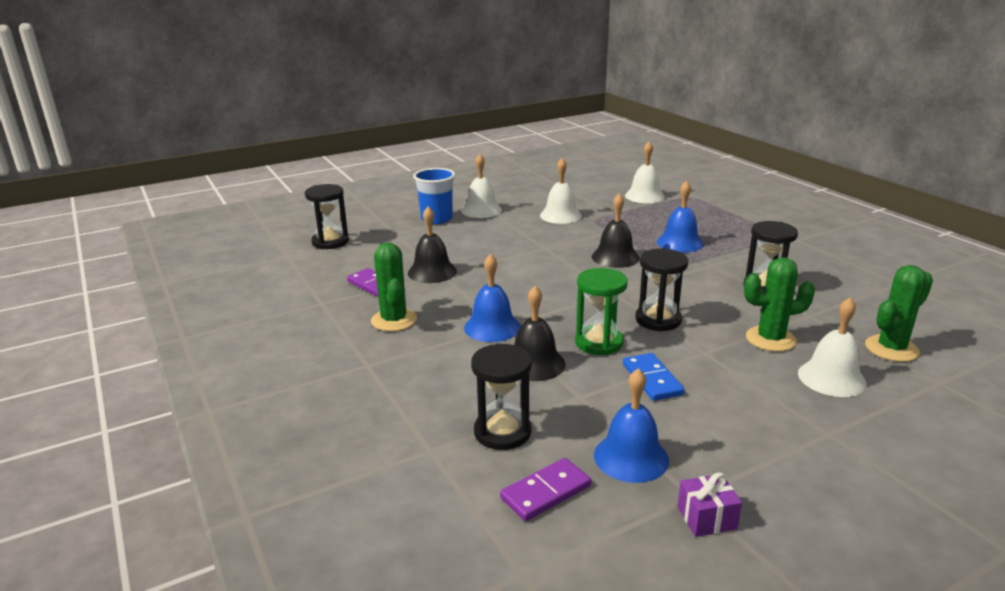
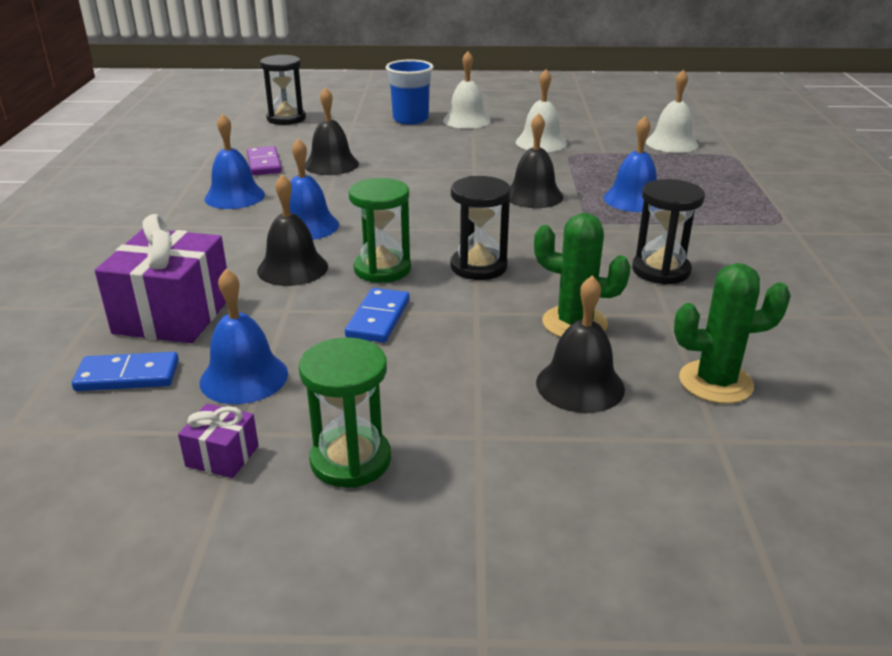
camera: 30 degrees right, 5 degrees up
green cactus [371,243,417,331] -> blue bell [204,113,265,209]
black hourglass [471,343,532,450] -> purple gift [95,214,227,343]
purple domino [500,458,591,521] -> blue domino [72,352,179,391]
white bell [798,298,867,397] -> black bell [536,275,625,413]
none -> green hourglass [299,337,391,488]

